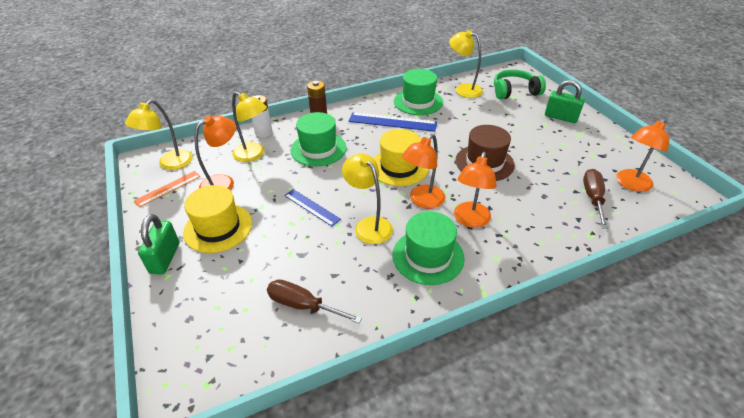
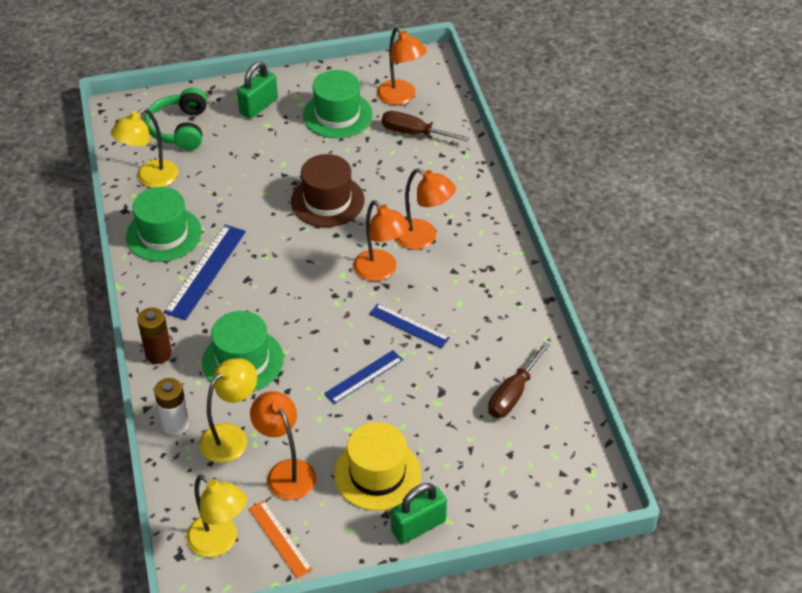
camera: 80 degrees left, 5 degrees up
green padlock [138,214,180,274] -> green padlock turned 45 degrees counterclockwise [391,483,447,544]
yellow lamp [342,153,393,244] -> blue ruler [369,304,450,349]
yellow hat [373,129,429,186] -> none
green hat [393,211,465,285] -> green hat moved to [303,70,373,138]

